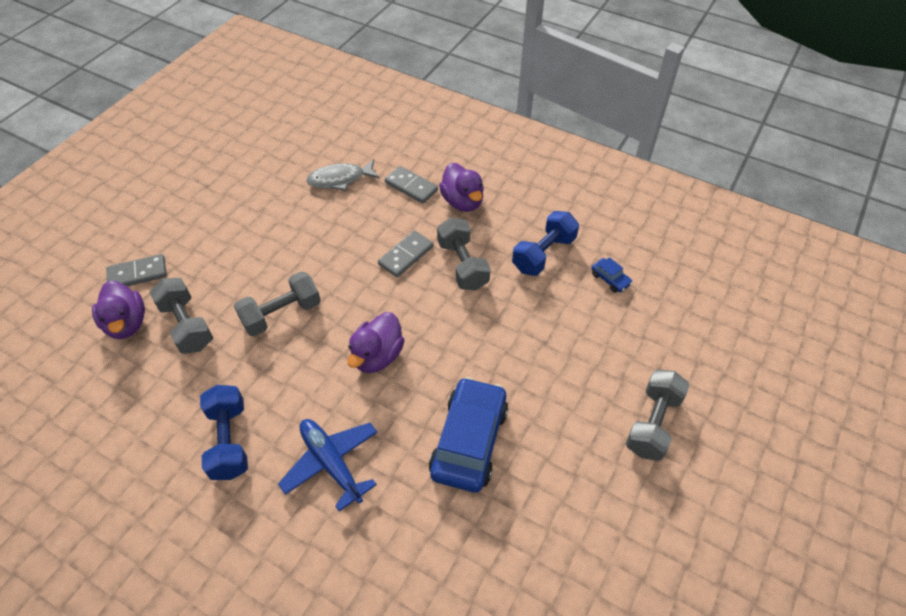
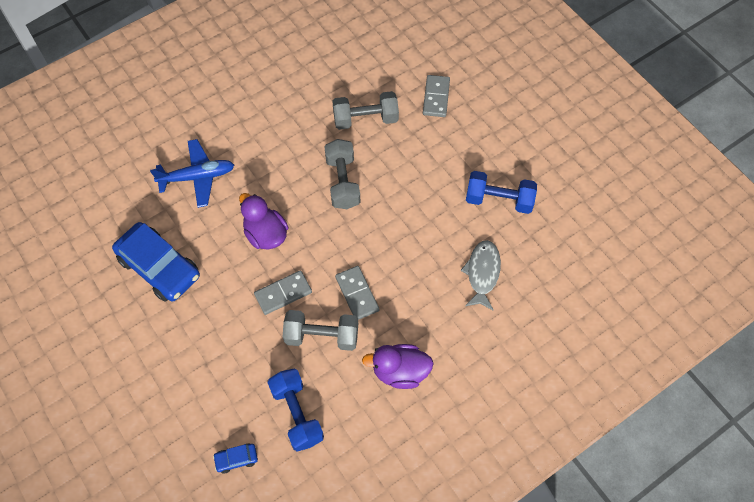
camera: 115 degrees right, 10 degrees up
purple duck [92,281,145,339] -> none
blue dumbbell [200,385,248,480] -> blue dumbbell moved to [466,171,537,214]
grey domino [385,166,438,204] -> grey domino moved to [254,270,312,315]
grey dumbbell [626,370,690,461] -> none

